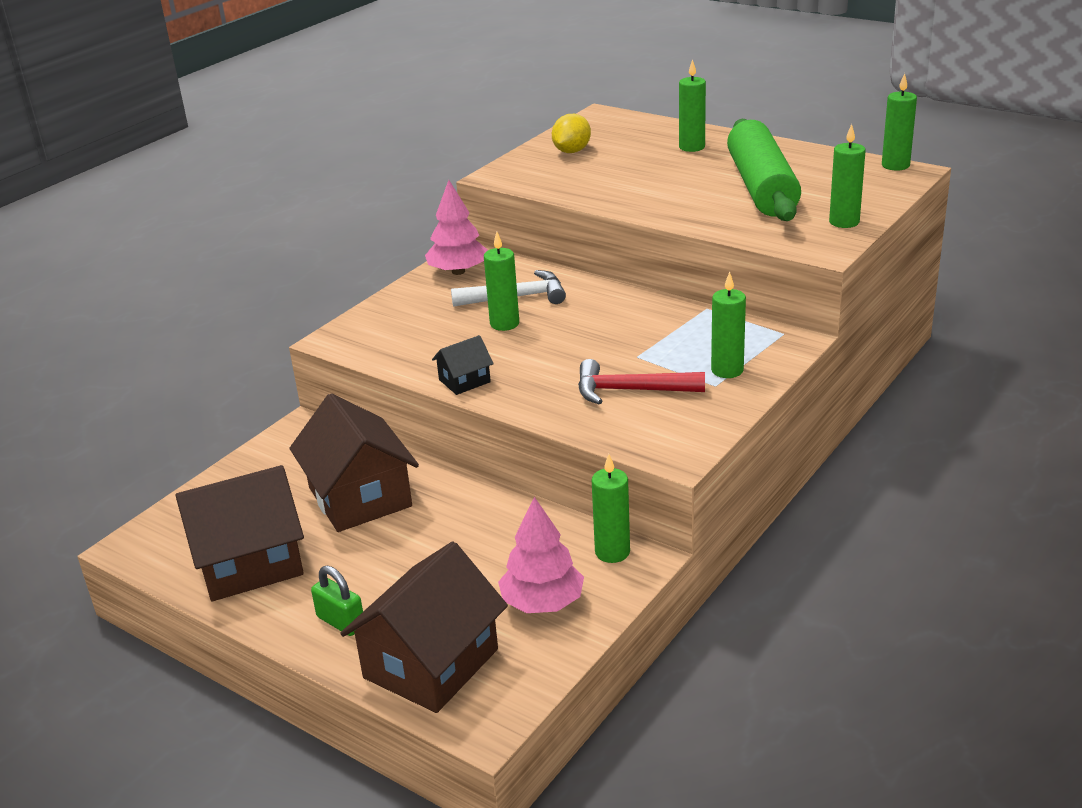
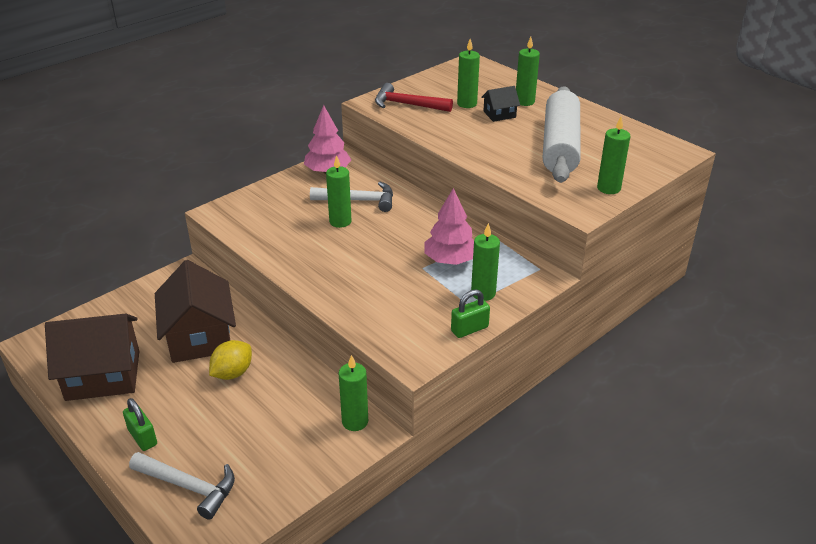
camera: 10 degrees right, 5 degrees up
brown house [340,542,508,713] -> white hammer [129,452,235,520]
black house [432,335,494,395] -> black house moved to [481,86,520,122]
pink tree [498,497,584,613] -> pink tree moved to [424,188,474,265]
yellow lemon [552,114,591,153] -> yellow lemon moved to [209,340,252,380]
red hammer [578,359,705,405] -> red hammer moved to [375,83,453,112]
green rolling pin [727,119,801,221] -> white rolling pin [543,86,580,183]
green candle [882,73,917,171] -> green candle moved to [457,39,480,108]
none -> green padlock [451,289,490,338]

